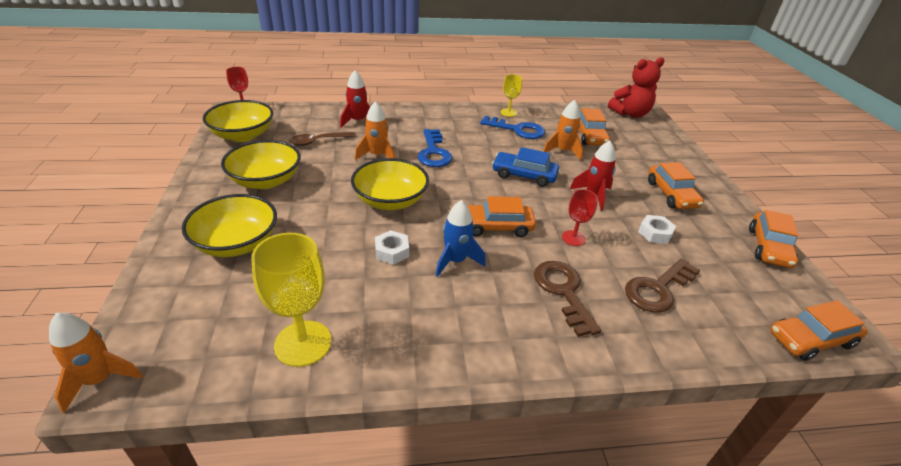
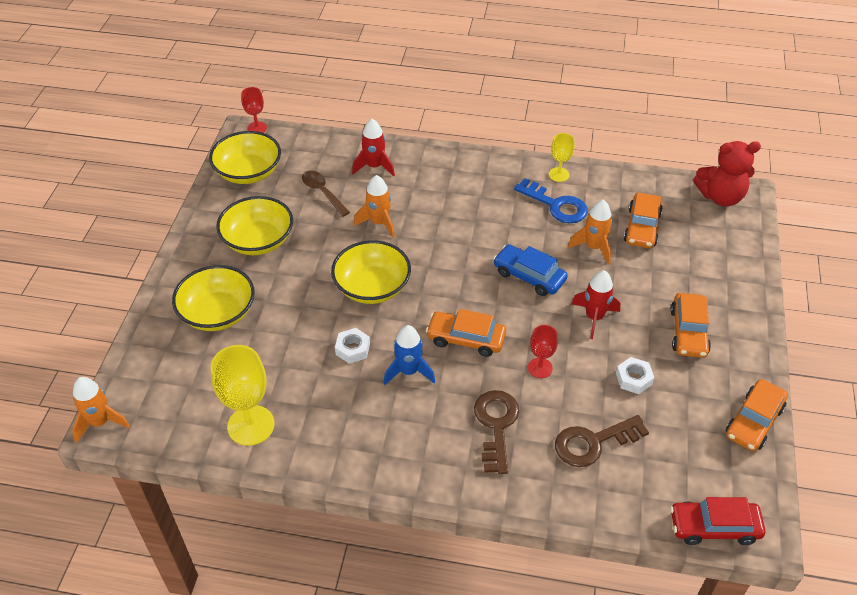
camera: 20 degrees right, 10 degrees up
brown spoon [289,132,356,146] -> brown spoon turned 60 degrees clockwise [302,171,350,217]
blue key [418,129,452,167] -> none
orange car [770,300,868,361] -> red car [670,497,765,545]

